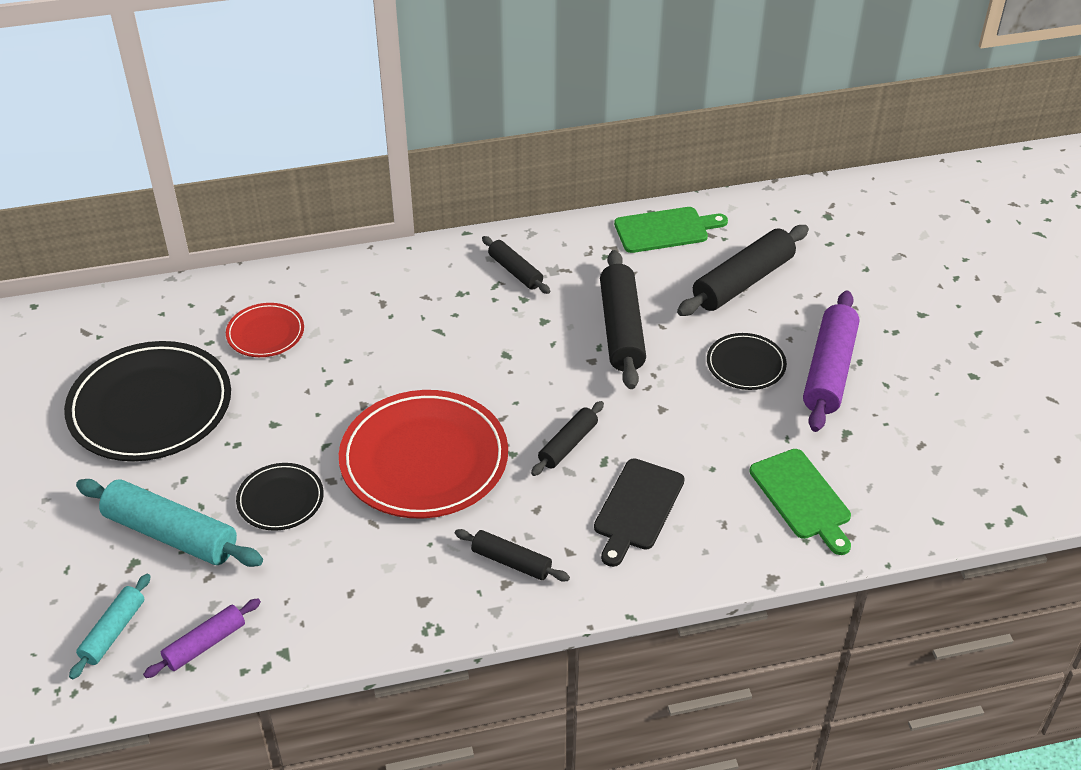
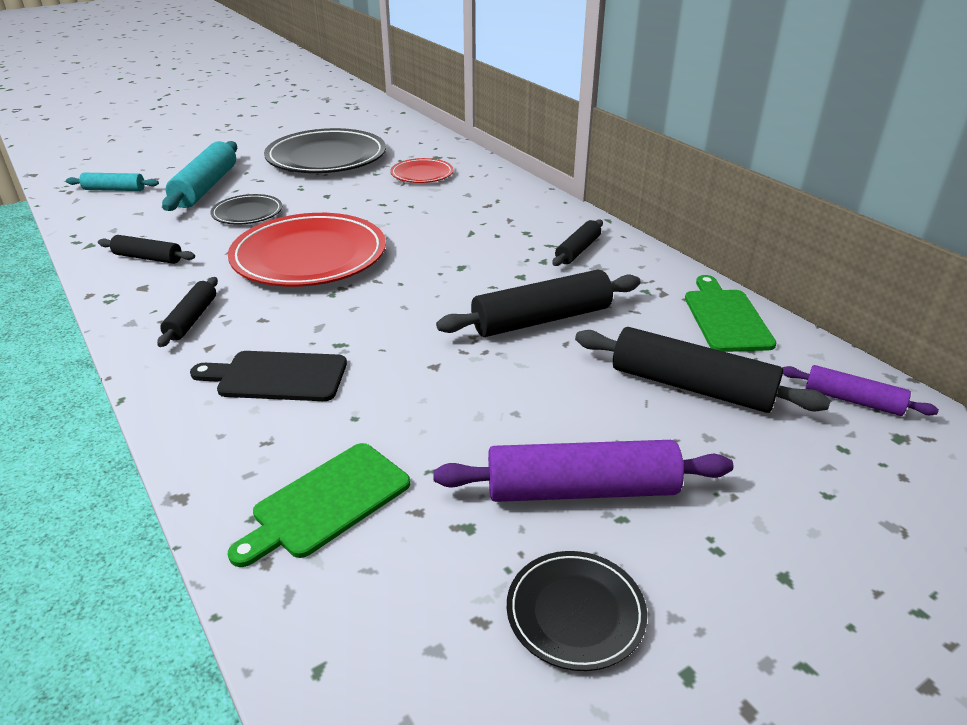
camera: 70 degrees right, 10 degrees down
purple rolling pin [143,599,261,678] -> purple rolling pin moved to [782,365,939,416]
black rolling pin [531,401,604,476] -> black rolling pin moved to [98,235,195,264]
green cutting board [614,207,728,253] -> green cutting board turned 150 degrees counterclockwise [685,275,776,352]
black plate [707,333,787,390] -> black plate moved to [507,551,647,671]

